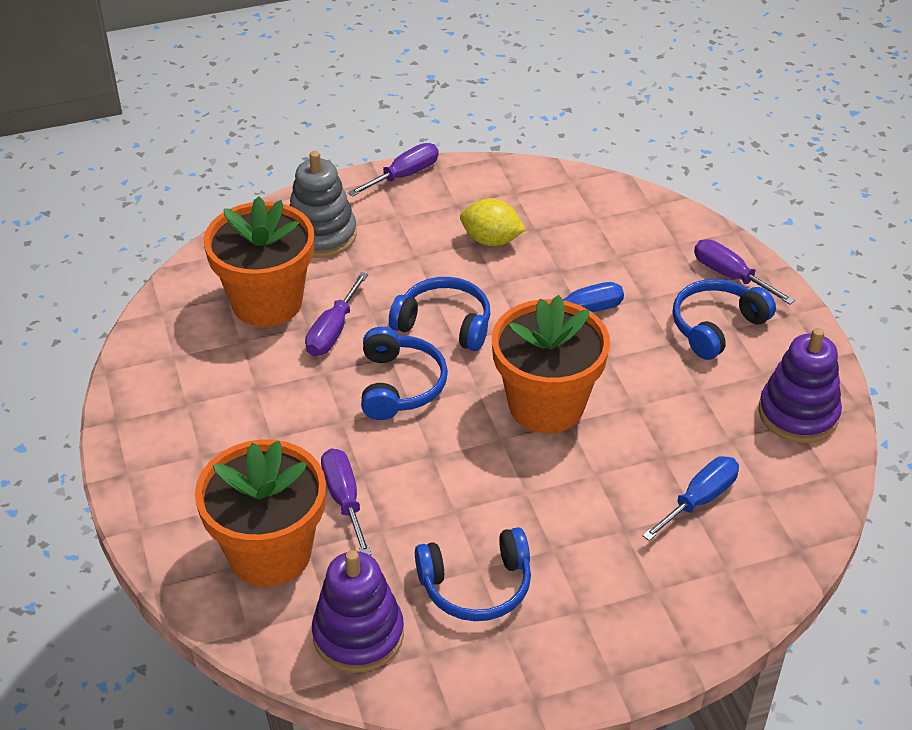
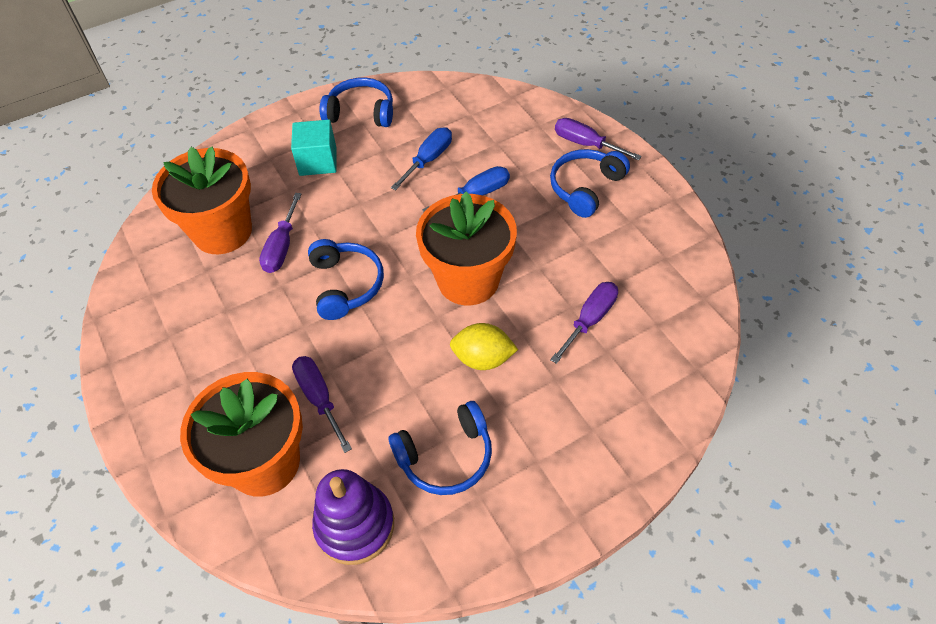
camera: 10 degrees left, 10 degrees up
grey stacking toy [289,151,357,258] -> none
purple screwdriver [348,143,439,197] -> purple screwdriver moved to [550,282,618,364]
blue headphones [389,277,490,351] -> blue headphones moved to [319,78,393,127]
yellow lemon [460,199,526,246] -> yellow lemon moved to [450,323,518,370]
blue screwdriver [642,456,739,541] -> blue screwdriver moved to [391,127,452,190]
purple stacking toy [758,328,842,443] -> none
none -> turquoise cube [291,120,336,176]

